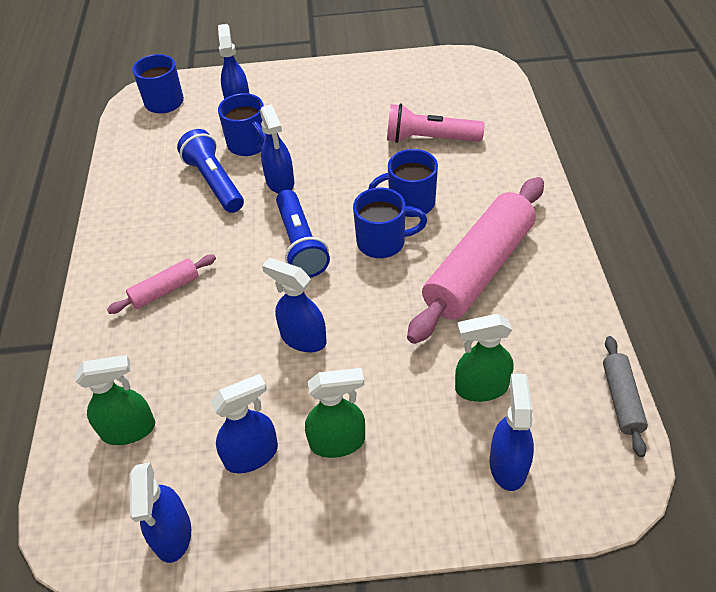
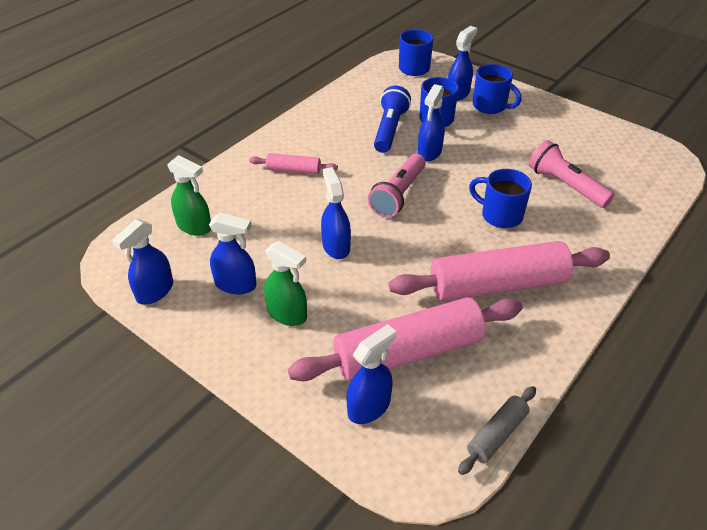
camera: 40 degrees right, 5 degrees down
blue flashlight [276,190,330,278] -> pink flashlight [368,154,426,218]
blue mug [353,188,427,258] -> blue mug moved to [473,64,522,114]
green spray bottle [455,314,513,402] -> pink rolling pin [288,297,523,381]

